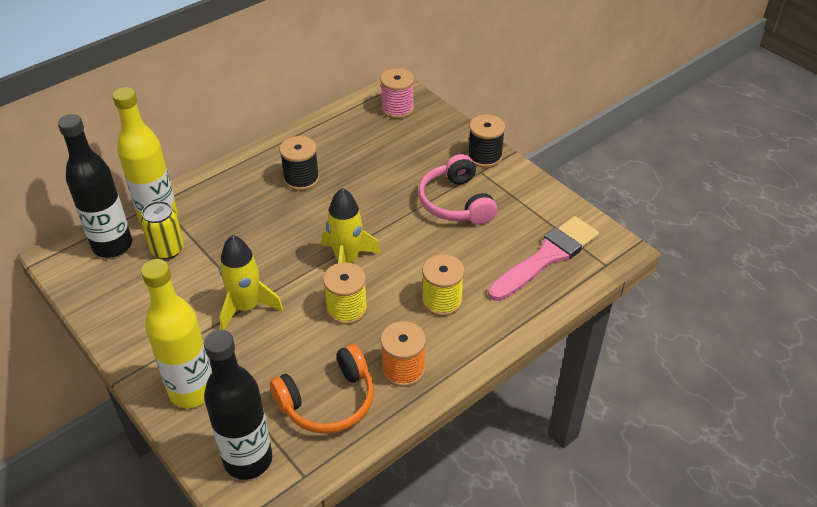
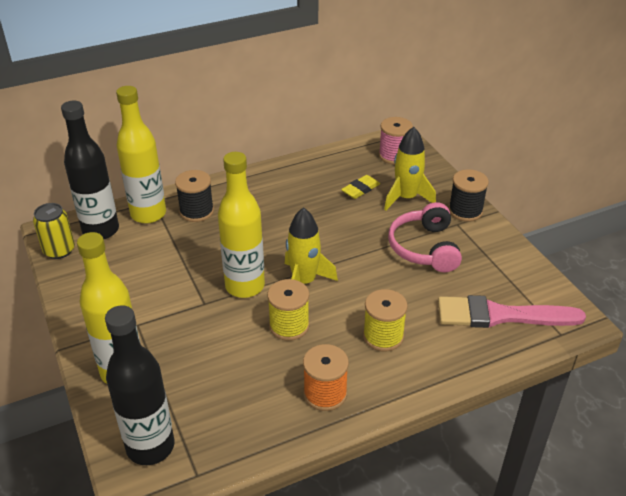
camera: 15 degrees right, 5 degrees down
yellow can [141,201,184,259] -> yellow can moved to [33,203,75,259]
yellow rocket [219,235,283,330] -> yellow rocket moved to [384,127,436,211]
orange headphones [270,344,374,434] -> none
black spool [280,136,319,191] -> black spool moved to [175,170,214,222]
pink brush [488,216,599,301] -> pink brush turned 150 degrees counterclockwise [438,295,586,328]
none -> yellow bottle [218,152,265,298]
none -> yellow eraser [341,175,380,199]

